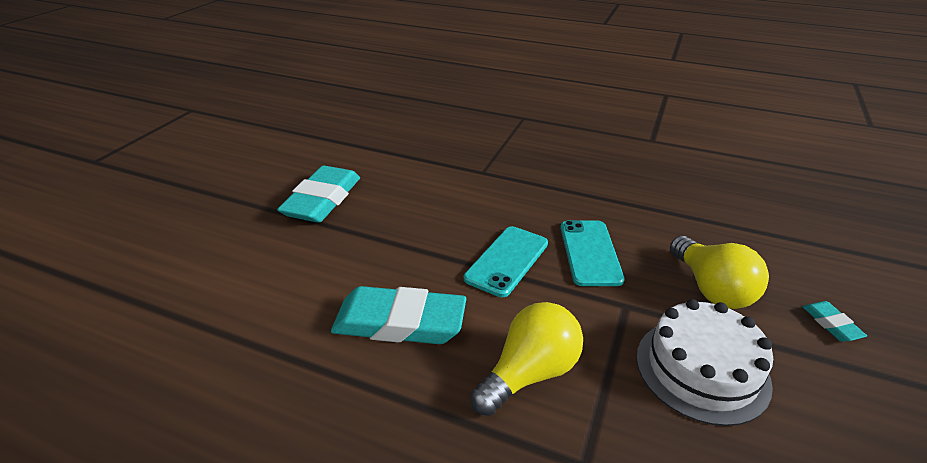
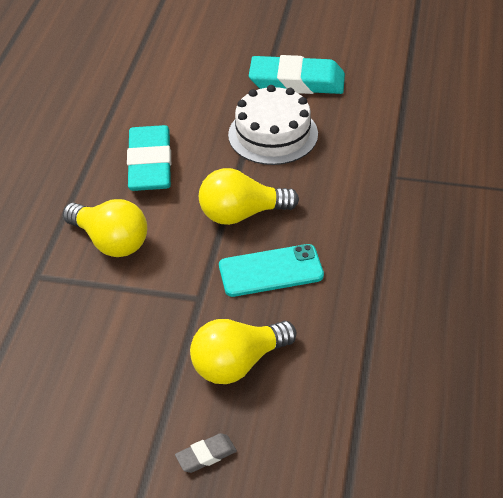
camera: 80 degrees right, 10 degrees up
turquoise phone [464,226,548,297] -> yellow light bulb [199,168,299,225]
white cake [636,299,773,426] -> white cake moved to [228,85,318,165]
turquoise eraser [802,301,867,342] -> grey eraser [175,433,237,473]

